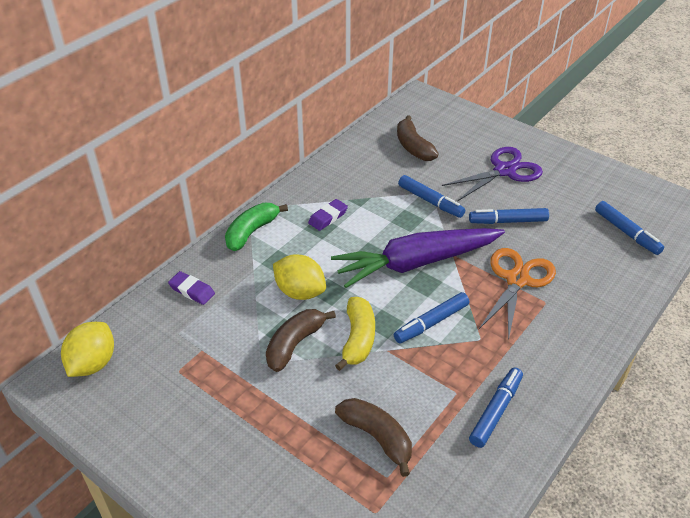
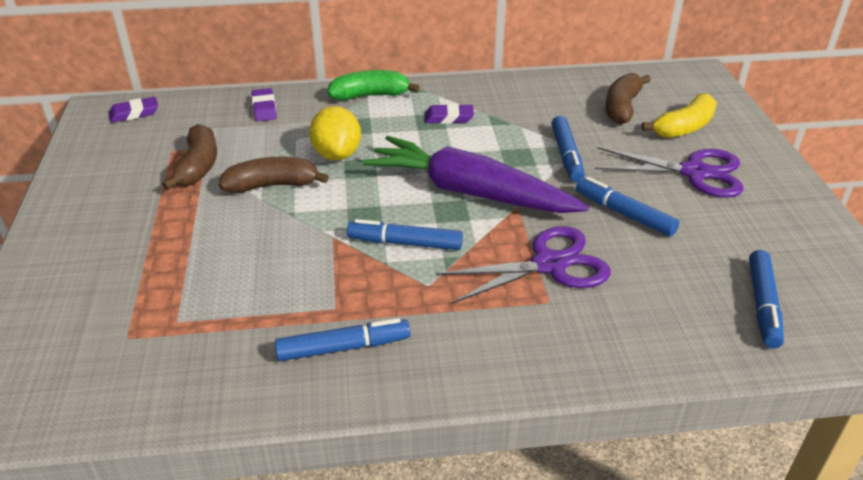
camera: 45 degrees right, 5 degrees down
yellow lemon [61,322,114,377] -> purple eraser [108,97,158,123]
yellow banana [335,297,375,371] -> yellow banana moved to [642,93,717,138]
brown banana [335,398,412,477] -> brown banana moved to [162,124,217,190]
orange scissors [479,248,556,341] -> purple scissors [436,226,611,304]

